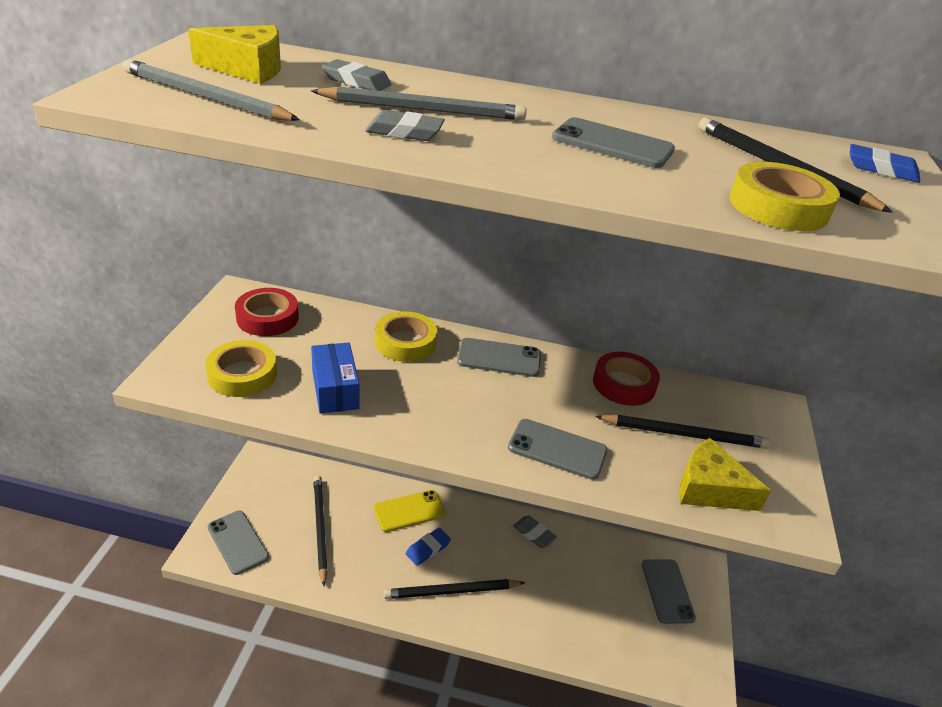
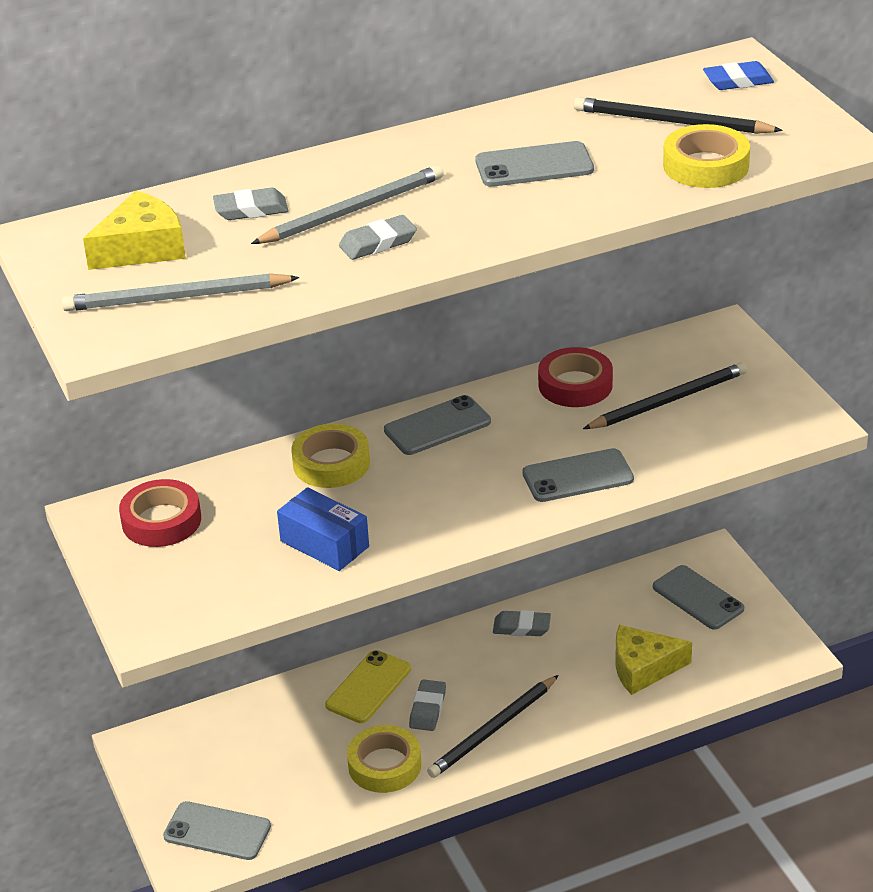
camera: 30 degrees left, 0 degrees up
yellow tape [205,340,277,397] -> yellow tape moved to [347,725,421,793]
black pencil [313,476,328,586] -> none
blue eraser [406,528,451,566] -> grey eraser [409,680,446,731]
yellow cheese [679,438,771,511] -> yellow cheese moved to [615,625,692,695]

